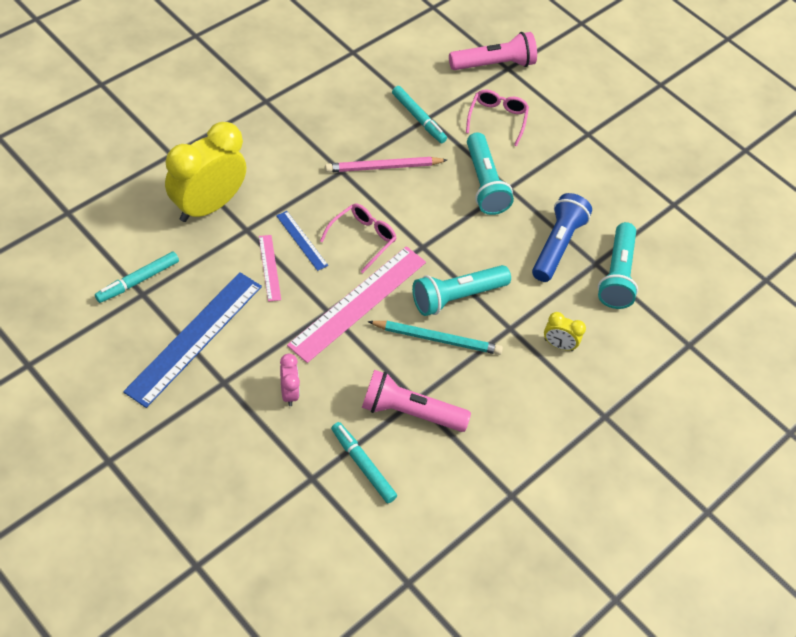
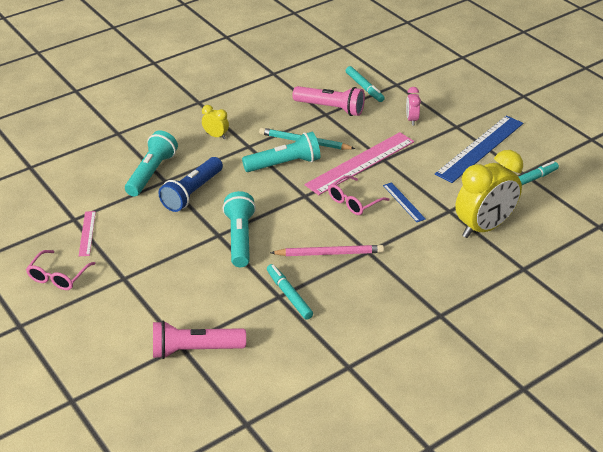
camera: 165 degrees left, 15 degrees down
pink ruler [259,235,281,302] -> pink ruler moved to [79,211,96,256]
pink glasses [466,89,529,146] -> pink glasses moved to [26,250,96,290]

